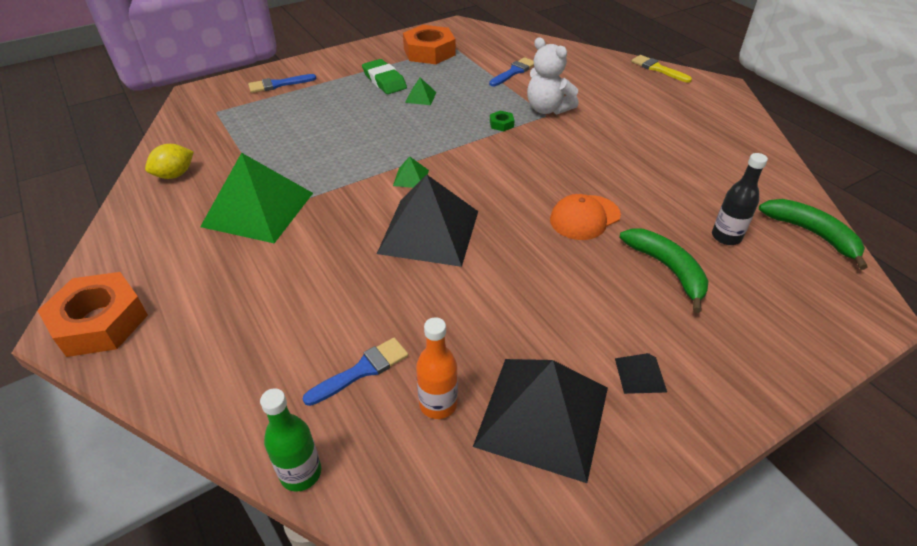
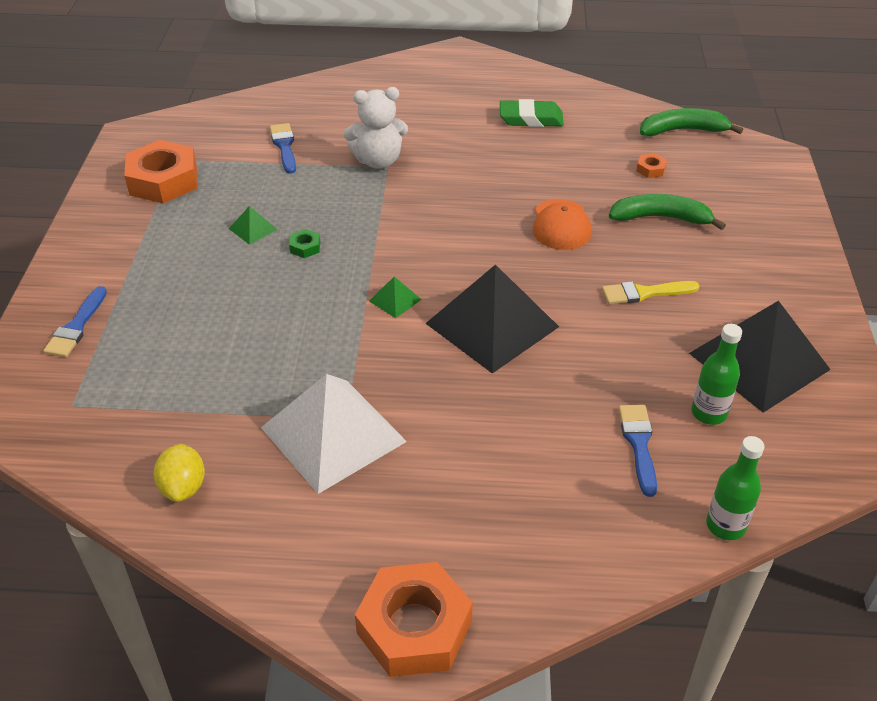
camera: 55 degrees left, 0 degrees up
green pyramid [200,153,313,243] -> white pyramid [261,374,407,494]
green eraser [362,59,407,94] -> green eraser moved to [500,99,564,127]
orange bottle [416,317,458,419] -> green bottle [691,324,742,425]
green nut [490,111,514,131] -> green nut moved to [289,229,320,258]
black pyramid [615,353,667,394] -> none
yellow brush [631,55,692,83] -> yellow brush moved to [602,281,699,304]
black bottle [712,153,768,245] -> orange nut [636,153,667,178]

